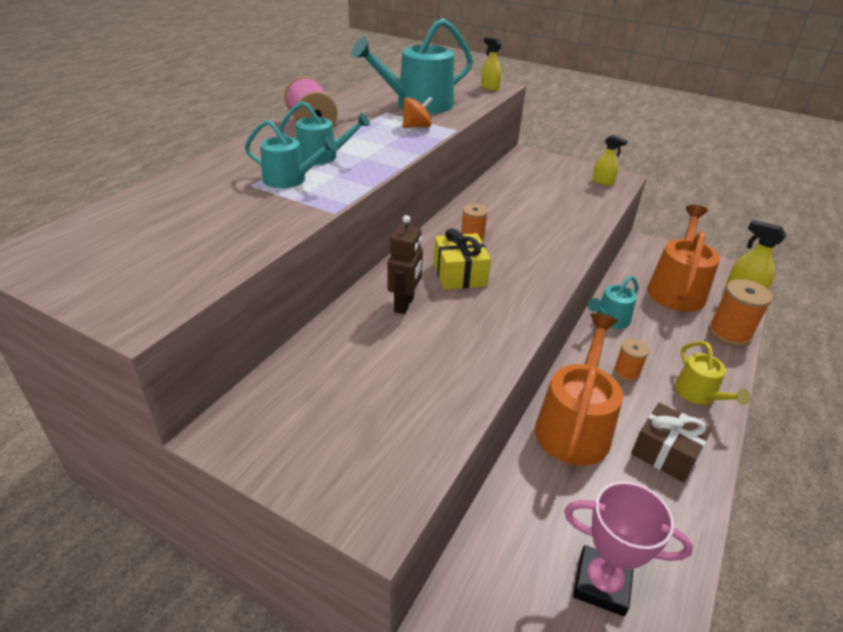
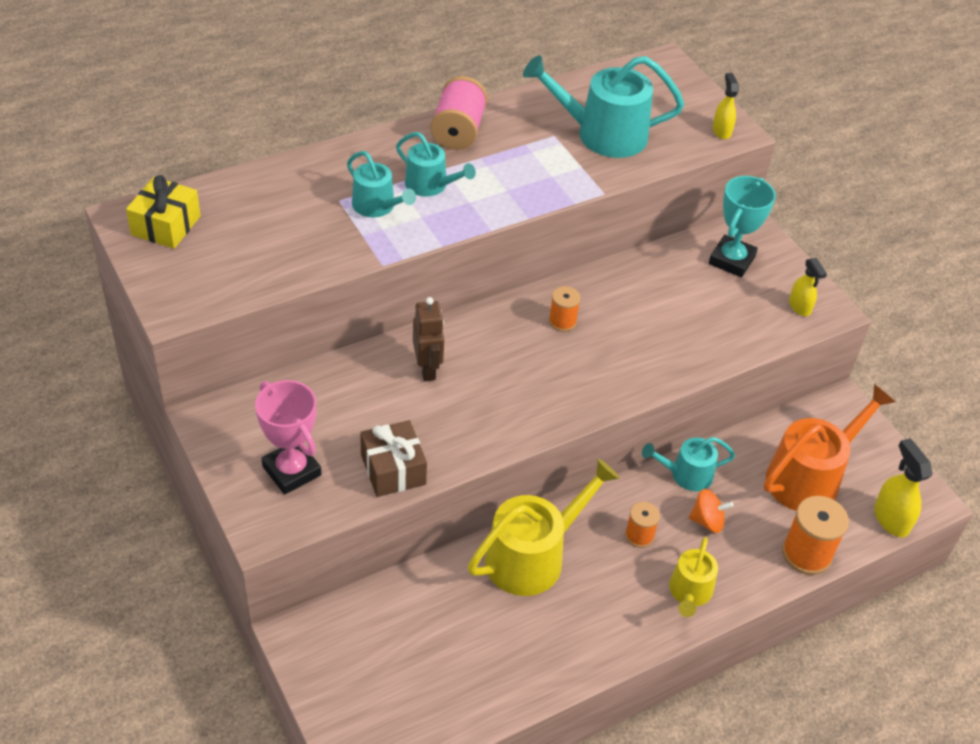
camera: 30 degrees right, 10 degrees up
brown robot [387,215,423,314] -> brown robot turned 60 degrees counterclockwise [413,297,444,381]
orange spinning top [403,97,433,128] -> orange spinning top moved to [689,489,734,533]
yellow gift [433,228,491,290] -> yellow gift moved to [126,175,201,249]
orange watering can [535,313,623,466] -> yellow watering can [468,459,620,596]
pink trophy [564,481,693,616] -> pink trophy moved to [255,380,321,494]
brown gift [631,403,712,482] -> brown gift moved to [360,420,427,497]
none -> turquoise trophy [709,176,776,277]

